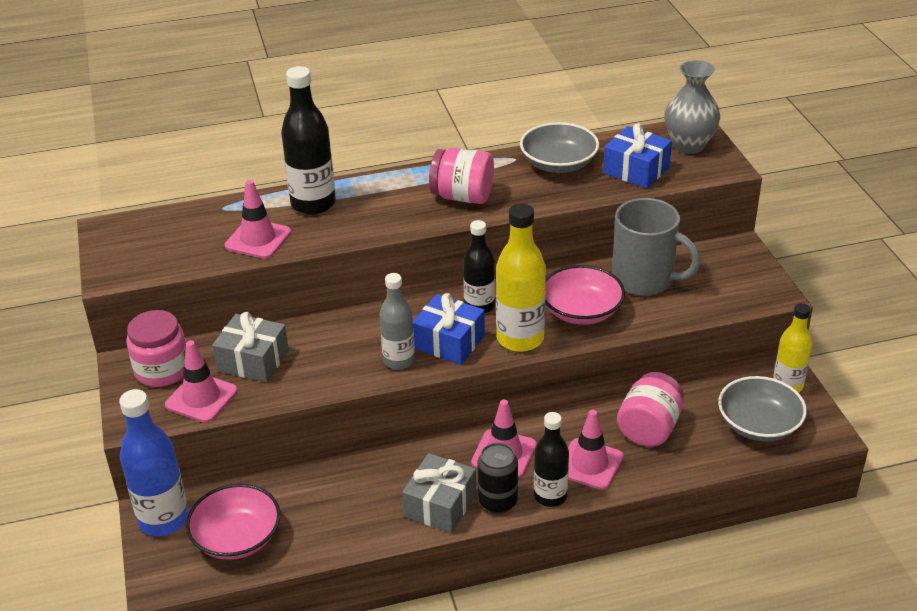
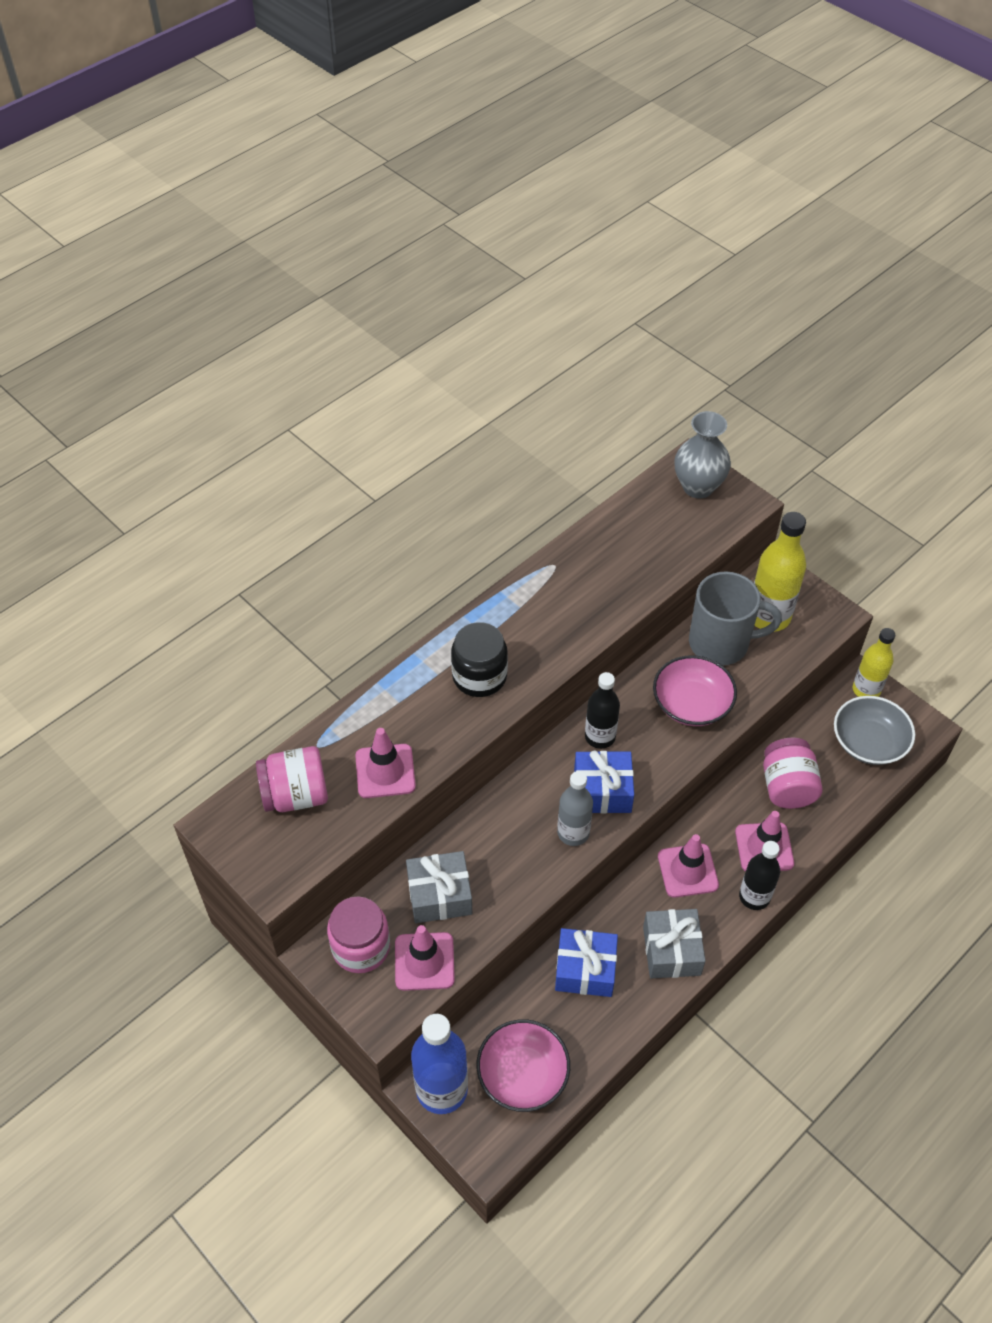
camera: 30 degrees left, 15 degrees up
black bottle [281,66,336,215] -> none
pink jar [429,147,494,204] -> pink jar moved to [256,746,328,812]
black can [477,443,518,514] -> none
yellow bottle [496,203,546,352] -> yellow bottle moved to [754,512,806,632]
grey bowl [520,122,599,173] -> none
blue gift [603,123,672,189] -> blue gift moved to [555,928,618,997]
none -> black jar [451,622,508,697]

